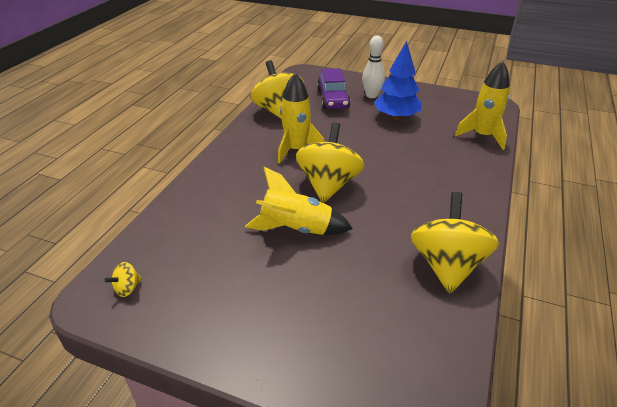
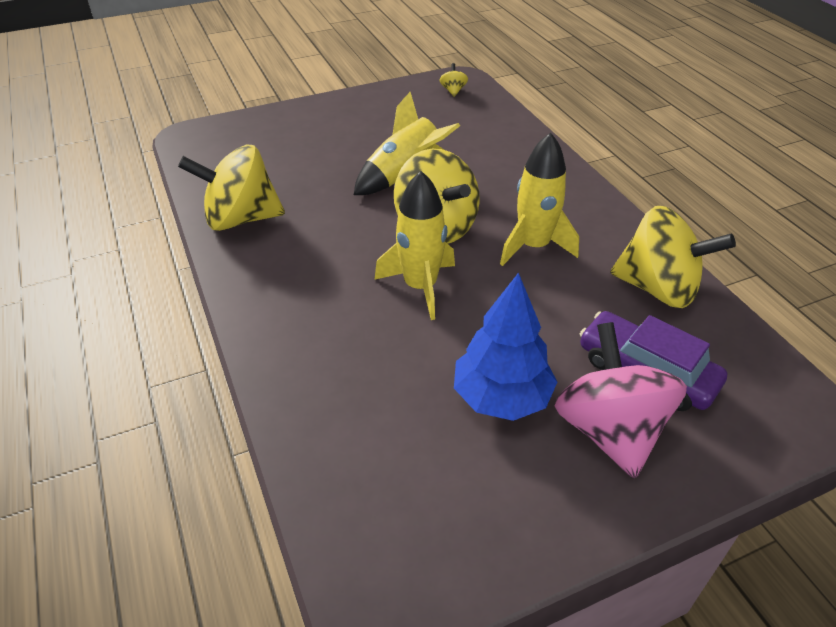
camera: 135 degrees right, 5 degrees up
white bowling pin [362,35,385,98] -> pink spinning top [555,322,687,478]
yellow spinning top [411,192,499,293] -> yellow spinning top turned 120 degrees clockwise [178,145,285,231]
yellow rocket [455,61,510,150] -> yellow rocket moved to [374,171,455,320]

